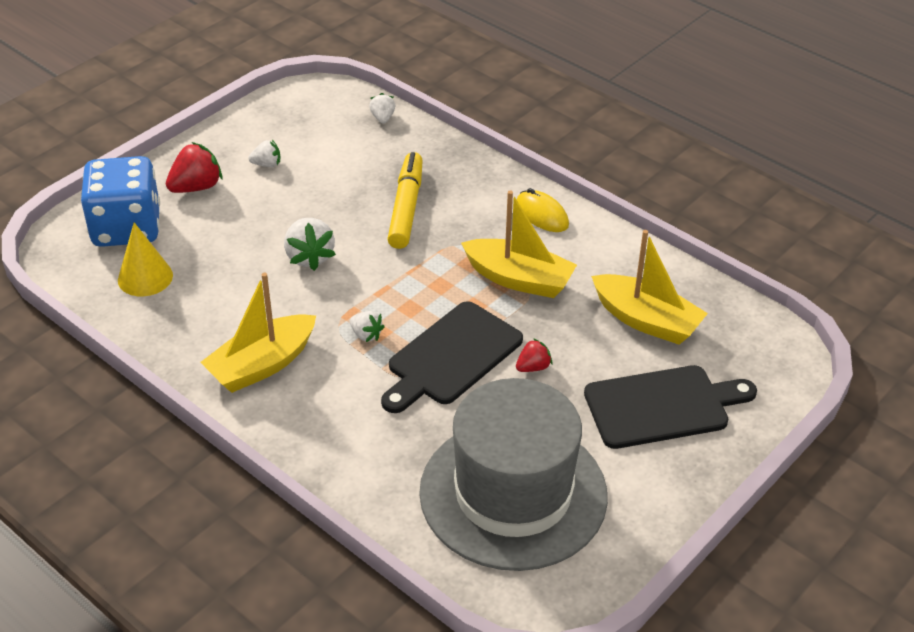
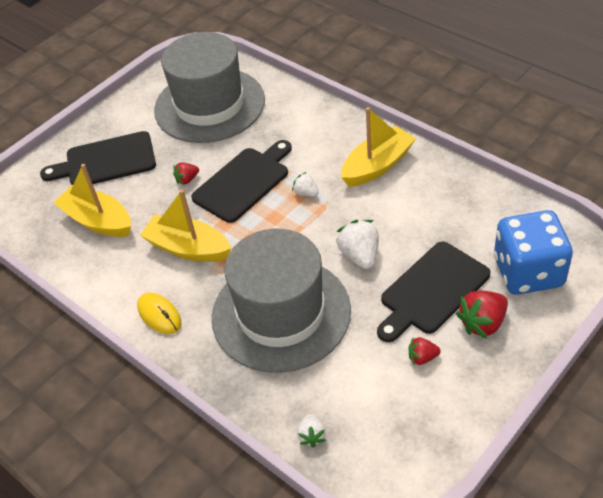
camera: 175 degrees left, 5 degrees up
yellow cone [118,222,173,296] -> none
white strawberry [248,140,280,167] -> red strawberry [409,337,441,365]
yellow marker [387,152,423,249] -> grey hat [212,229,351,373]
none -> black cutting board [377,242,490,342]

